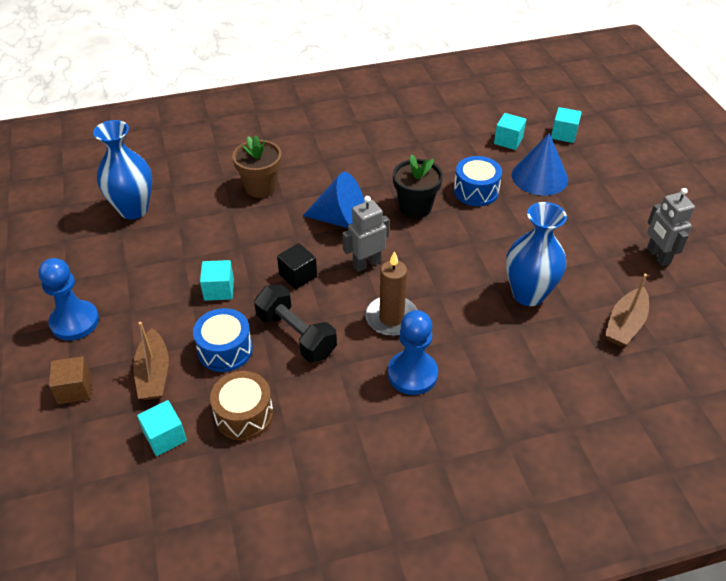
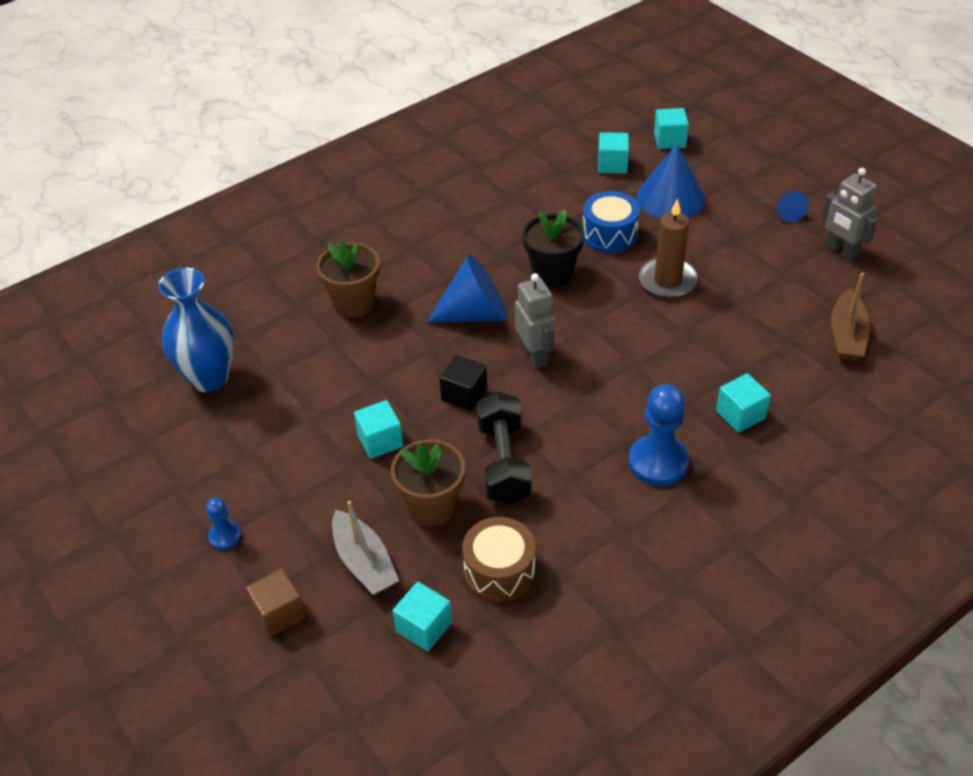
camera: 20 degrees left, 0 degrees up
blue pawn [38,258,99,341] -> blue pawn [206,498,242,550], size x0.52
brown boat [133,322,169,400] -> grey boat [332,501,399,595]
blue drum [193,308,253,372] -> brown flower pot [391,439,465,527]
black dumbbell [254,284,337,362] -> black dumbbell turned 60 degrees clockwise [477,391,532,505]
grey robot [343,196,389,272] -> grey robot turned 120 degrees clockwise [515,273,556,369]
brown candle [365,251,417,336] -> brown candle moved to [639,199,698,298]
blue vase [506,202,567,306] -> none
none -> turquoise cube [716,373,771,433]
none -> blue cone [777,191,809,222]

